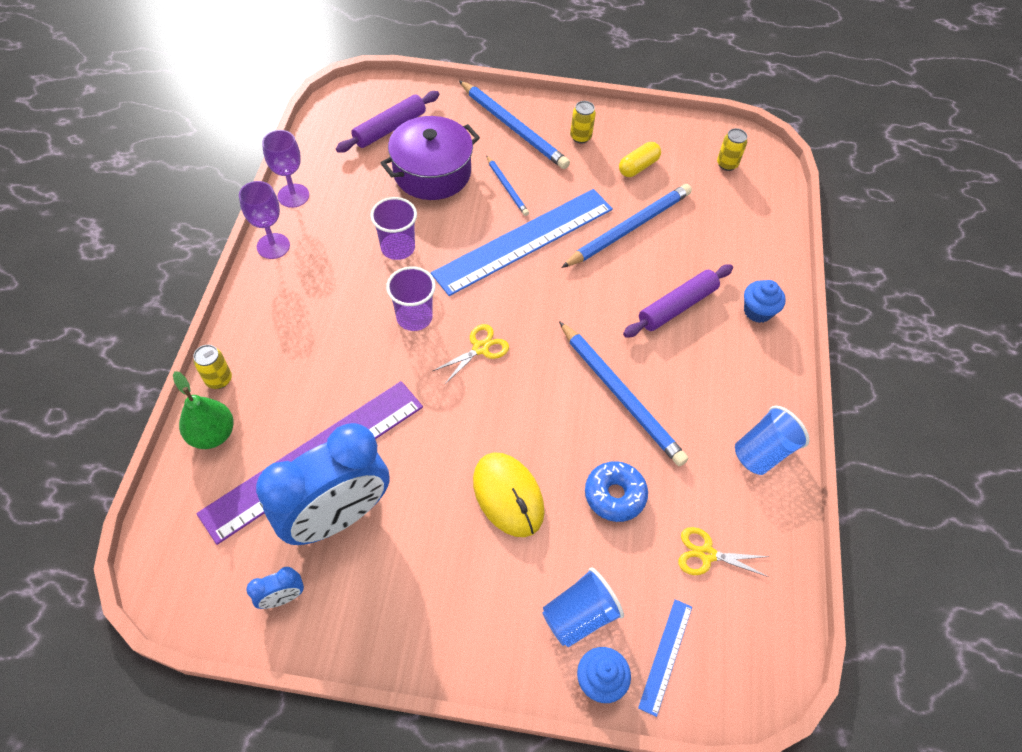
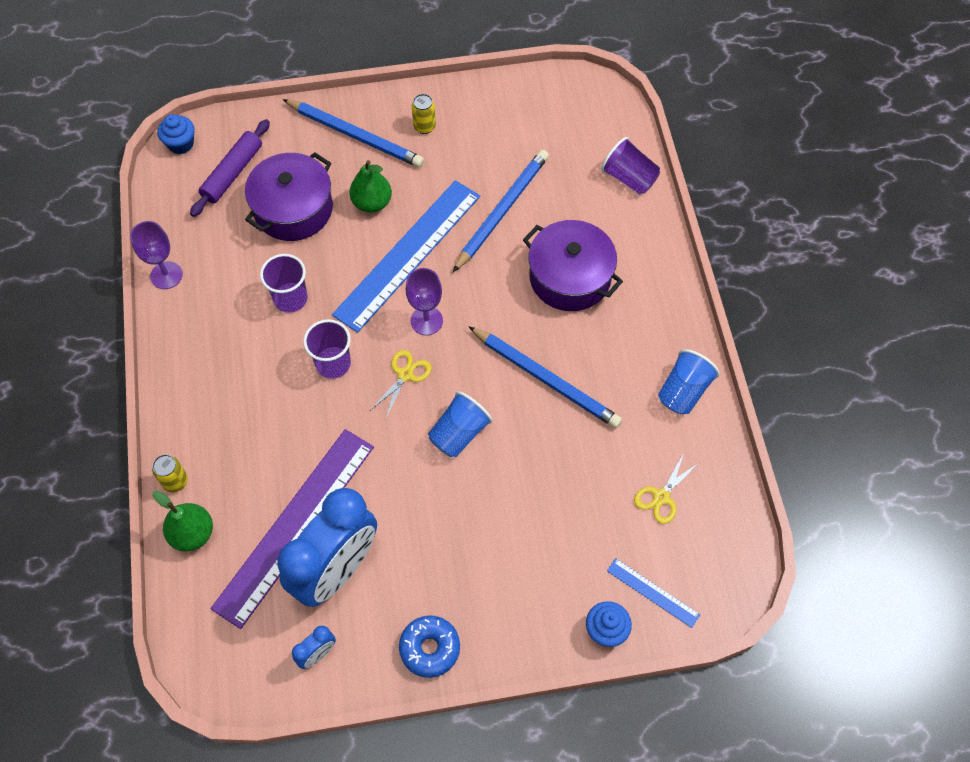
camera: 15 degrees left, 5 degrees up
purple goblet [239,181,290,259] -> purple goblet moved to [406,268,443,335]
yellow mouse [473,452,545,537] -> none
blue pencil [486,155,529,216] -> green pear [350,160,392,213]
blue cup [542,567,624,647] -> blue cup moved to [428,391,493,457]
blue donut [585,461,648,522] -> blue donut moved to [399,616,460,678]
yellow capsule [619,142,661,177] -> none
purple rolling pin [623,264,733,338] -> purple pot [523,220,623,311]
blue ruler [638,599,692,717] -> blue ruler turned 60 degrees counterclockwise [607,558,700,628]
yellow scissors [678,527,770,577] -> yellow scissors turned 45 degrees counterclockwise [634,453,700,524]
yellow can [717,128,747,171] -> none
blue cupcake [744,280,786,323] -> blue cupcake moved to [157,114,195,154]
none -> purple cup [601,137,660,194]

